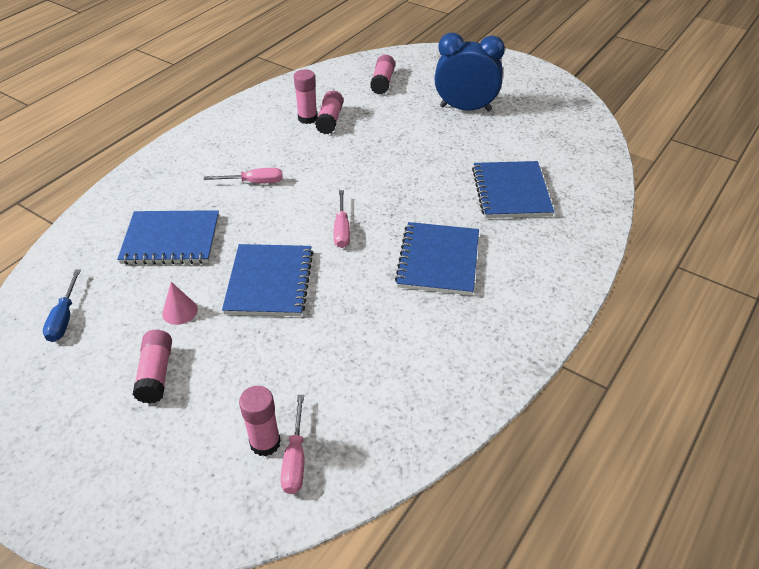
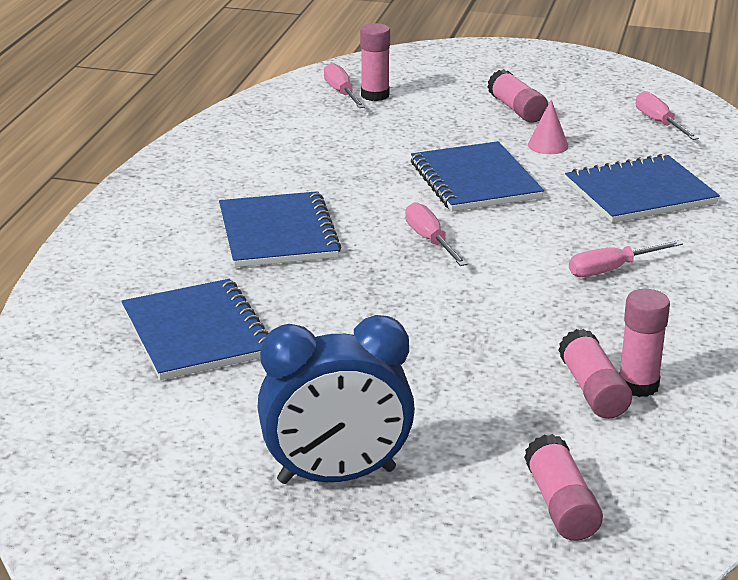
camera: 160 degrees right, 15 degrees down
blue screwdriver [43,270,81,342] -> pink screwdriver [636,91,699,140]

